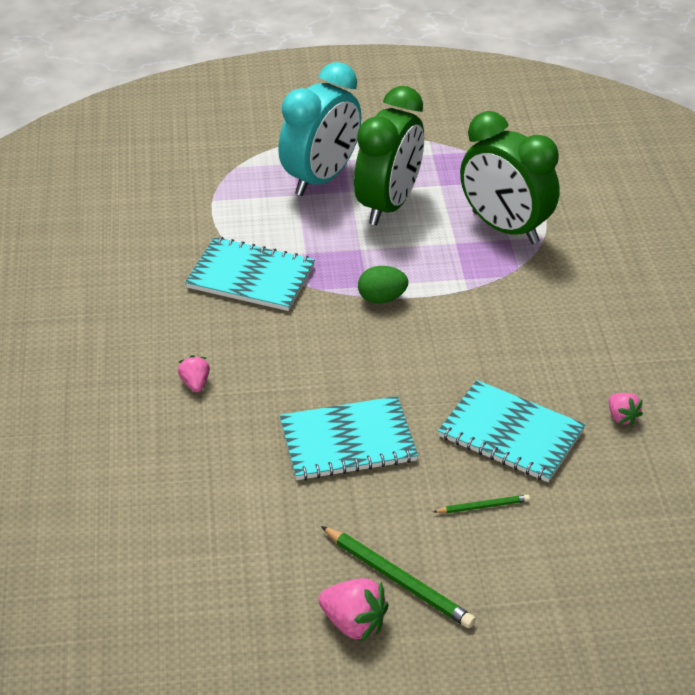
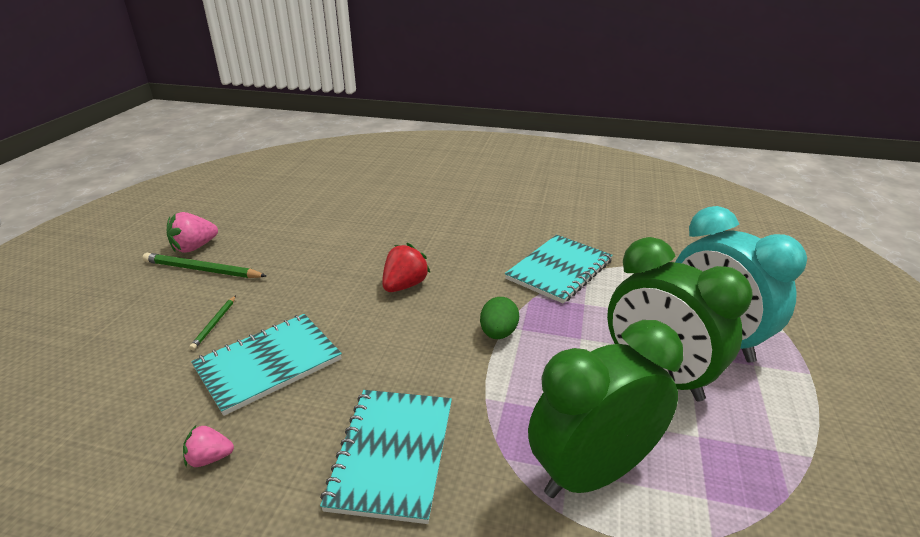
camera: 110 degrees right, 10 degrees down
pink strawberry [178,355,210,392] -> none
turquoise notebook [279,396,418,480] -> turquoise notebook moved to [320,390,452,524]
green pencil [321,526,476,628] -> green pencil turned 45 degrees clockwise [142,253,267,278]
none -> red strawberry [382,243,430,292]

